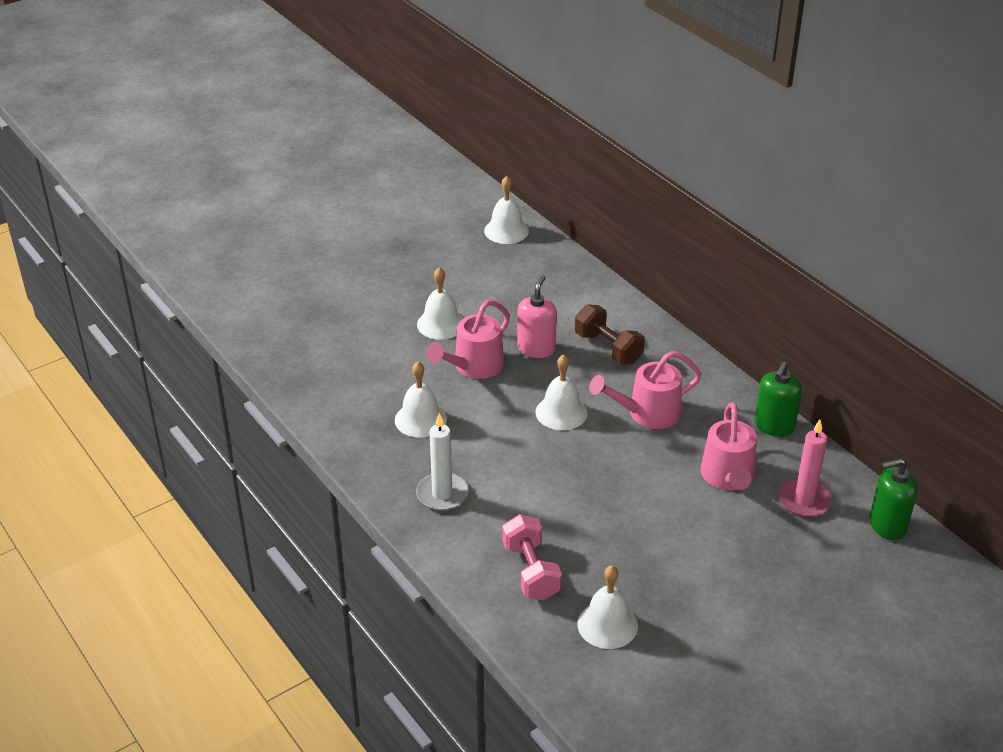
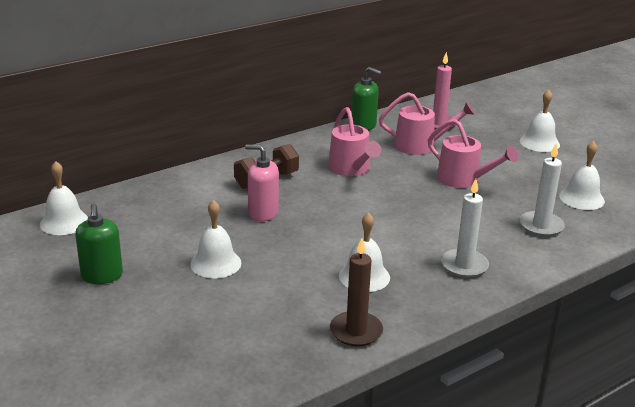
camera: 90 degrees left, 10 degrees down
pink watering can [426,300,510,379] -> pink watering can moved to [428,119,518,188]
pink dumbbell [502,514,562,600] -> white candle [519,144,565,237]
white bell [536,354,588,430] -> white bell moved to [520,90,560,152]
green soap dispenser [869,458,917,540] -> green soap dispenser moved to [75,204,123,284]
none -> brown candle [330,238,383,347]

